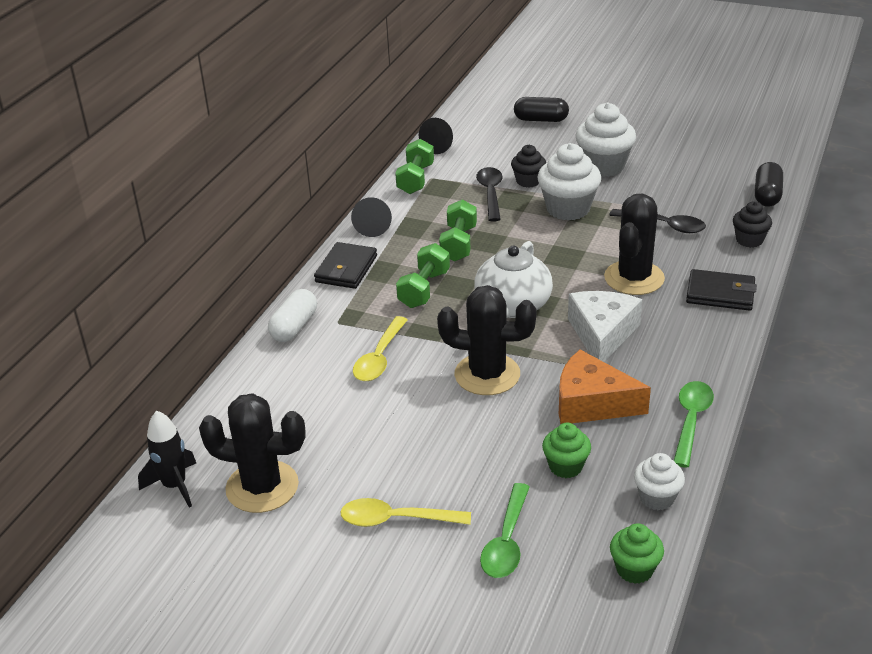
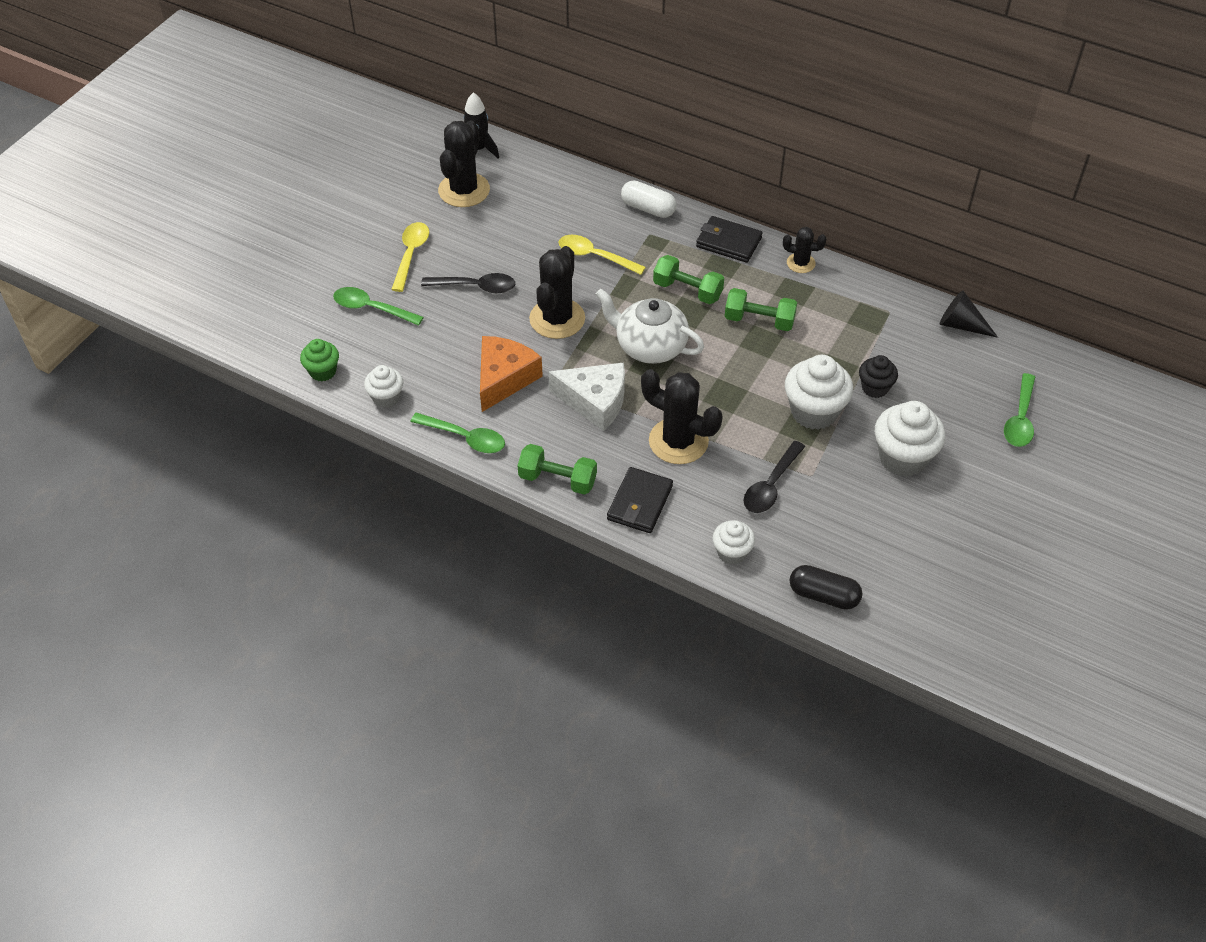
camera: 95 degrees right, 15 degrees up
black cone [351,197,392,237] -> black cactus [783,227,827,273]
green dumbbell [395,139,434,194] -> green dumbbell moved to [518,444,597,495]
black spoon [476,167,503,222] -> black spoon moved to [421,273,515,293]
black capsule [514,97,569,122] -> green spoon [1004,373,1035,447]
green cupcake [542,423,591,478] -> none
black cupcake [733,201,772,248] -> white cupcake [713,520,755,565]

